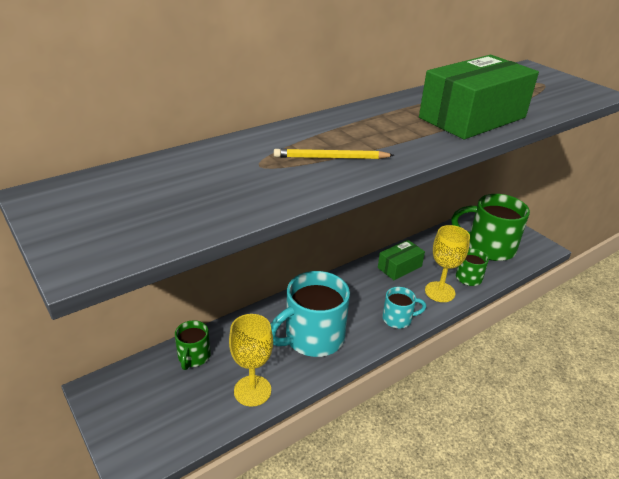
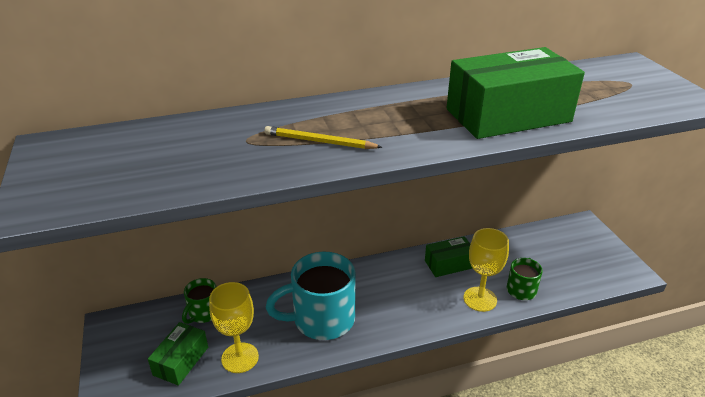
camera: 20 degrees right, 0 degrees up
turquoise mug [382,287,426,328] -> none
green mug [451,194,530,261] -> none
none -> green box [148,322,208,386]

